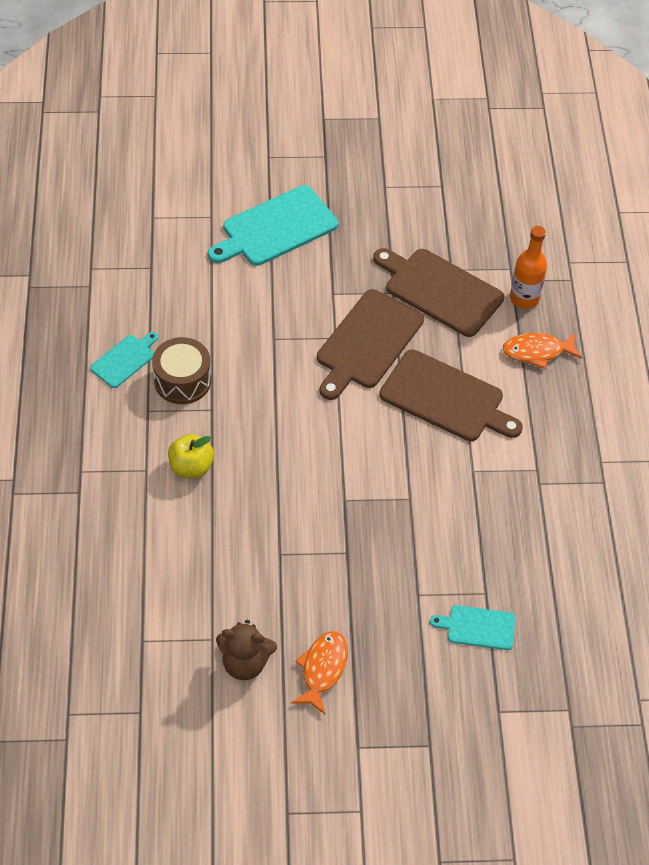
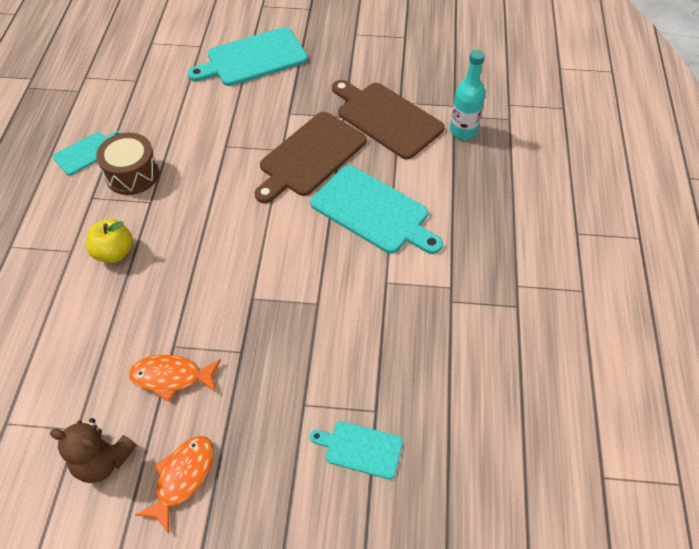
camera: 10 degrees right, 0 degrees up
brown cutting board [379,349,523,441] -> turquoise cutting board [310,165,443,254]
orange fish [503,333,582,369] -> orange fish moved to [129,355,221,402]
orange bottle [510,226,547,309] -> turquoise bottle [450,50,485,140]

